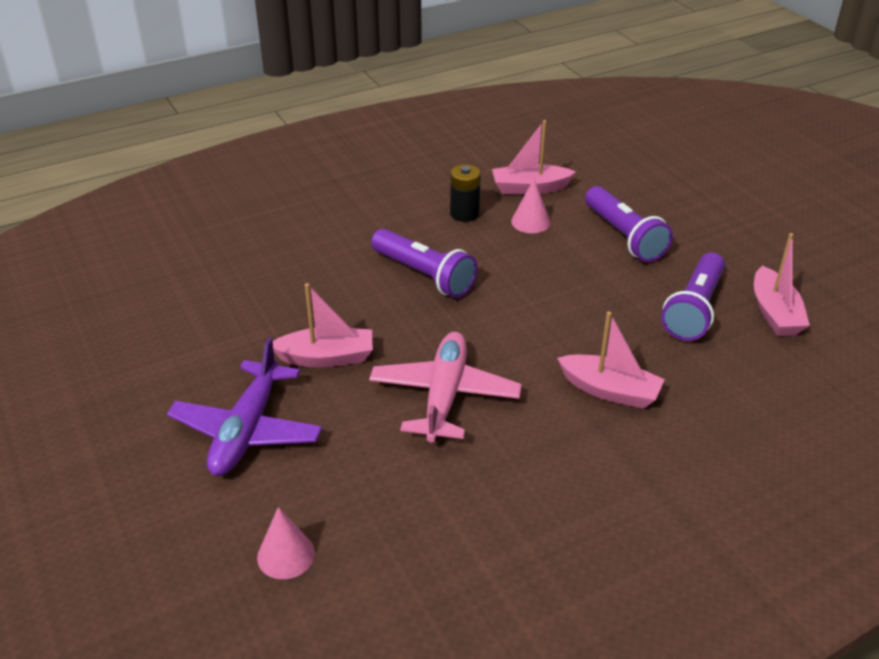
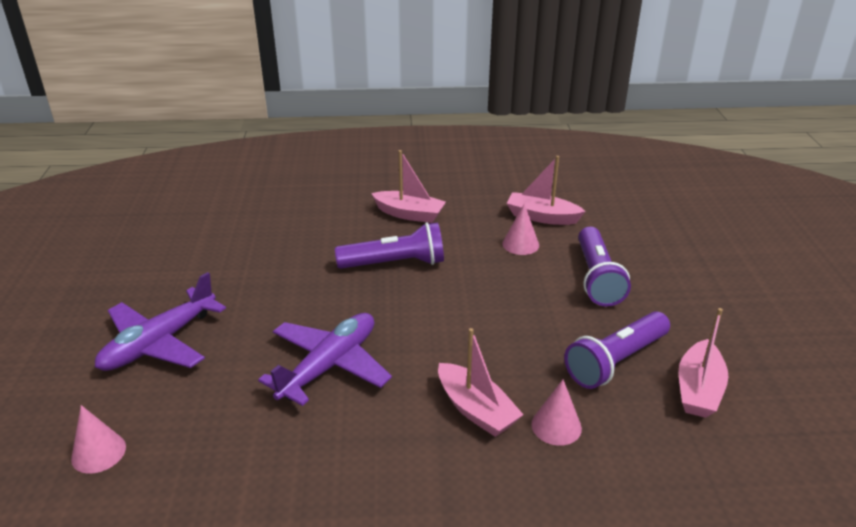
camera: 25 degrees right, 5 degrees down
pink boat [273,283,373,367] -> pink boat moved to [371,150,446,223]
pink plane [369,332,522,442] -> purple plane [258,313,392,406]
purple flashlight [371,229,478,298] -> purple flashlight turned 75 degrees counterclockwise [335,222,444,269]
black battery [450,164,481,222] -> none
none -> pink cone [531,379,582,446]

